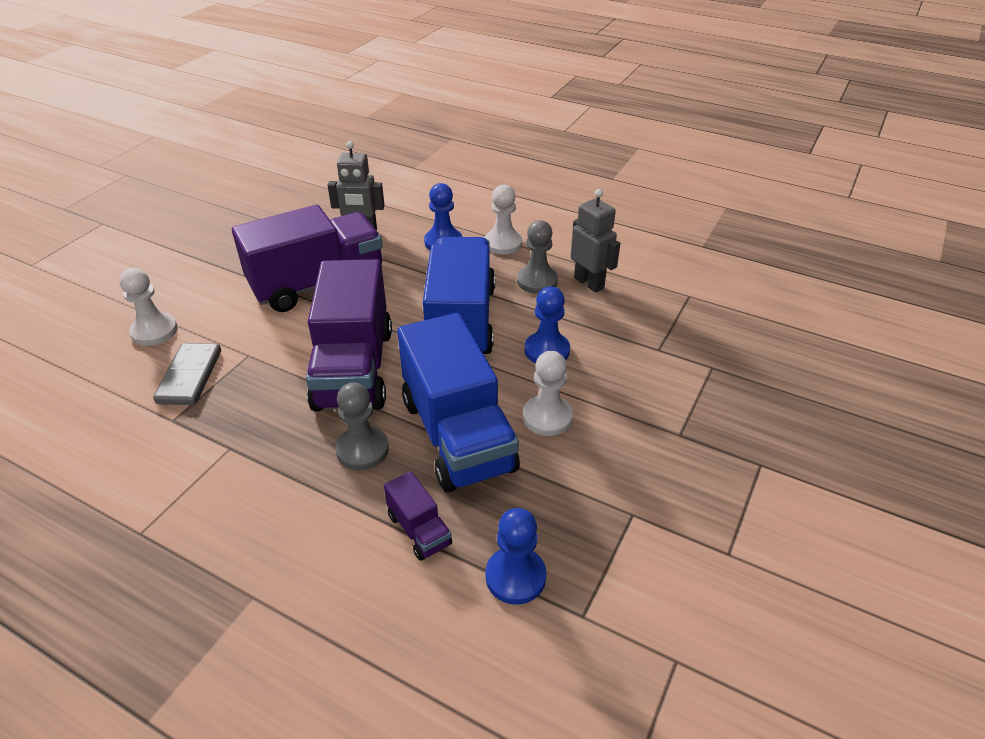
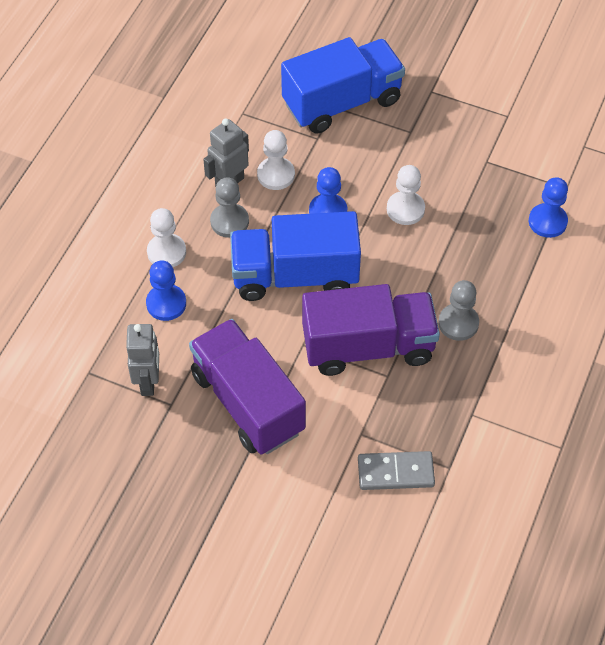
camera: 95 degrees left, 15 degrees up
white pawn [119,268,178,346] -> white pawn moved to [257,130,295,190]
purple truck [384,471,452,561] -> none
blue truck [397,313,520,493] -> blue truck moved to [281,37,405,134]

